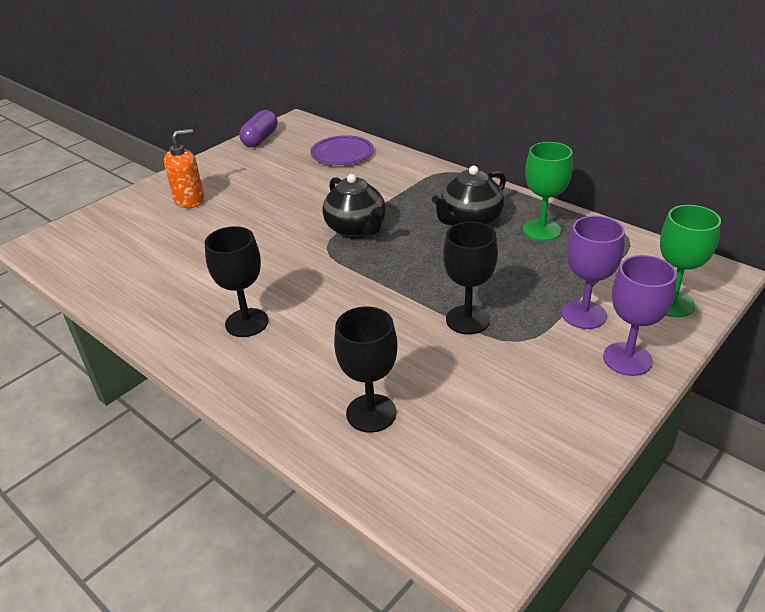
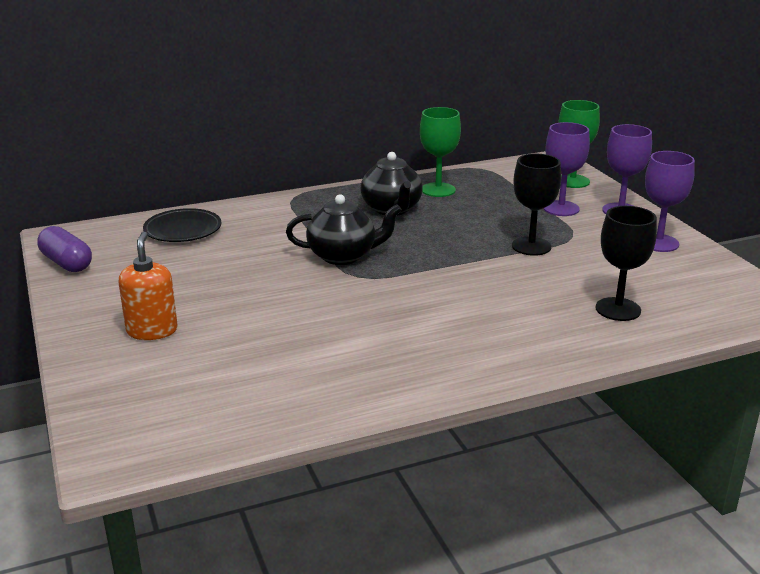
camera: 65 degrees left, 10 degrees down
black goblet [205,226,269,337] -> none
purple plate [310,135,374,165] -> black plate [143,208,222,242]
none -> purple goblet [645,151,695,252]

